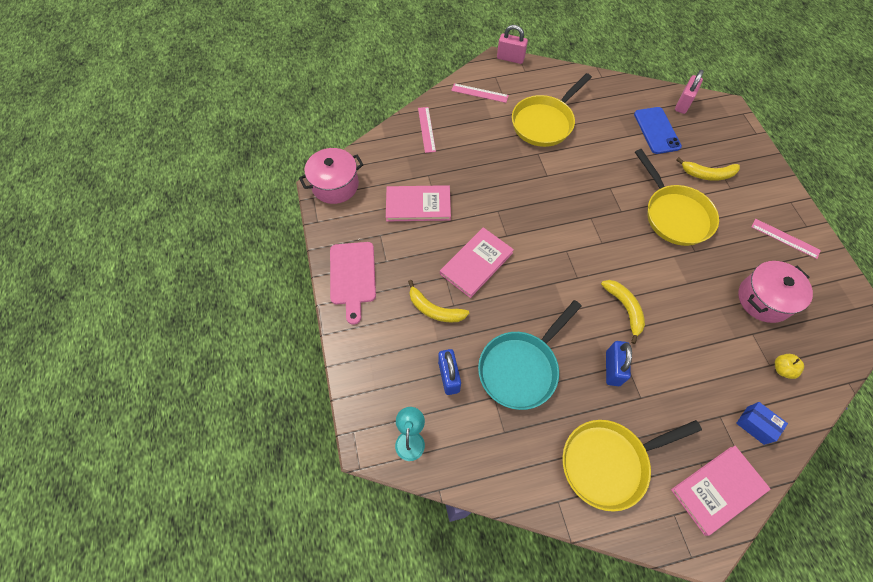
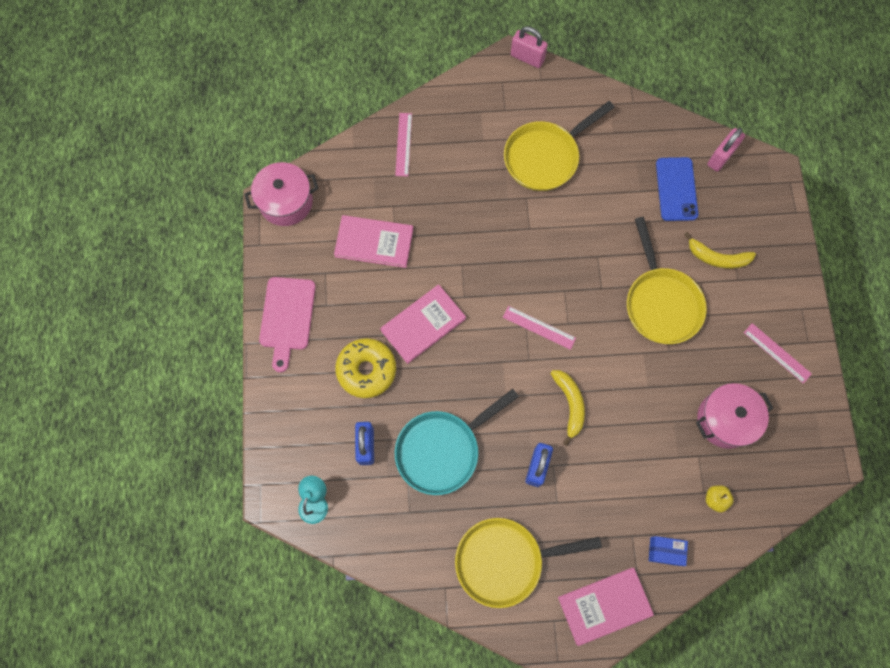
camera: 10 degrees right, 10 degrees up
yellow banana [408,280,469,322] -> yellow donut [335,338,396,398]
pink ruler [451,83,509,103] -> pink ruler moved to [503,306,576,350]
blue box [736,402,788,445] -> blue box turned 45 degrees counterclockwise [649,536,688,566]

